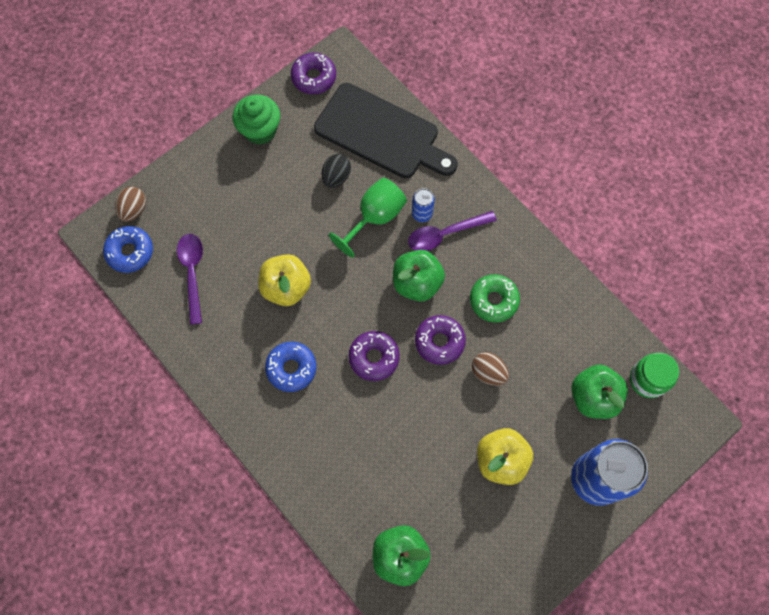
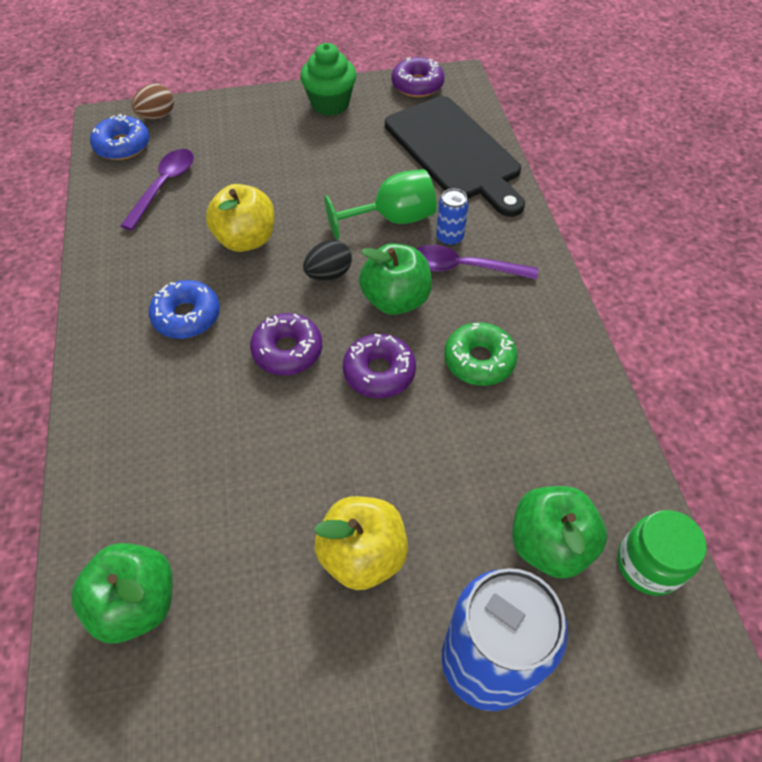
camera: 30 degrees right, 15 degrees down
black egg [322,154,351,188] -> black egg moved to [303,240,352,281]
brown egg [472,352,509,386] -> none

